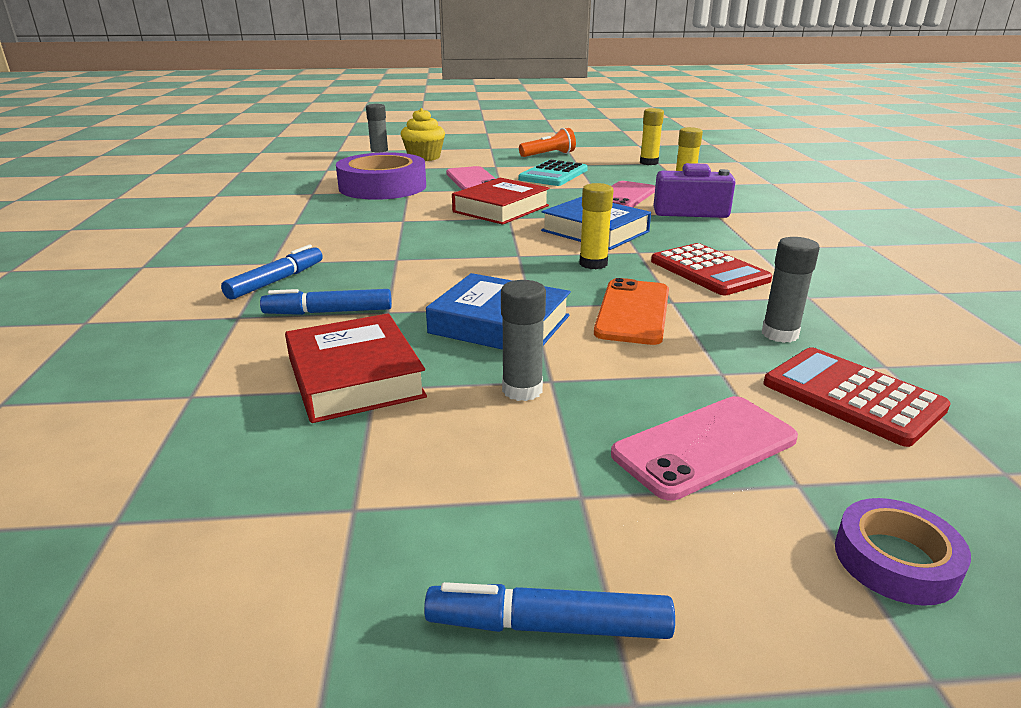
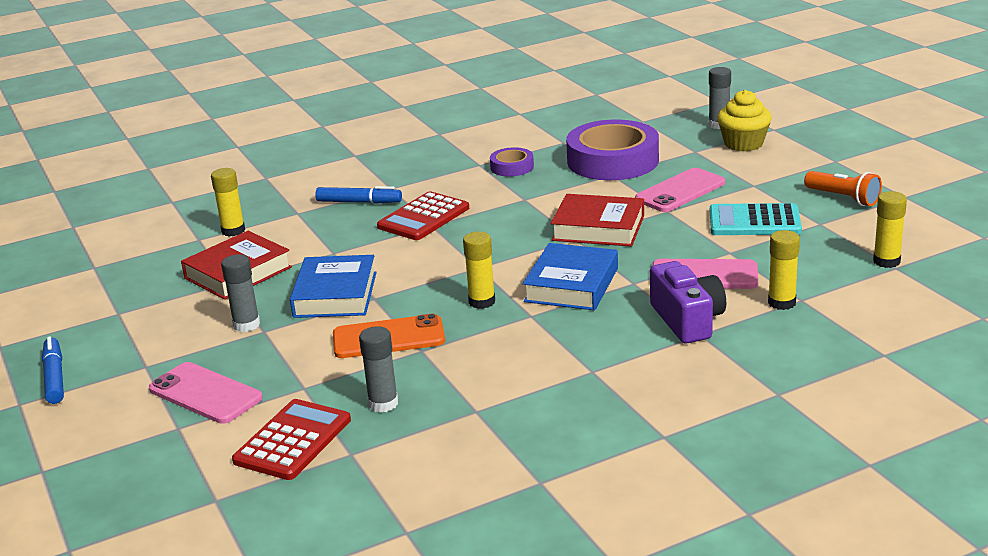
camera: 70 degrees right, 0 degrees up
blue marker [260,289,392,315] -> none
red calculator [651,243,772,295] -> red calculator moved to [377,191,469,240]
purple tape [835,498,971,606] -> purple tape moved to [490,147,534,177]
none -> yellow glue stick [211,168,245,236]

